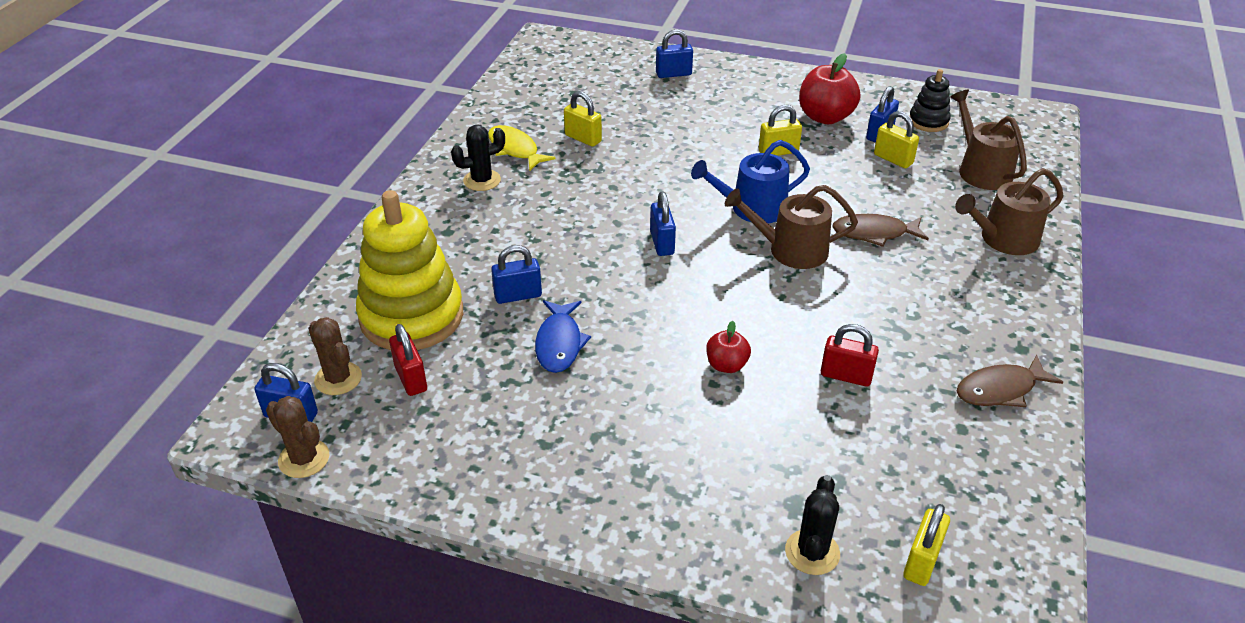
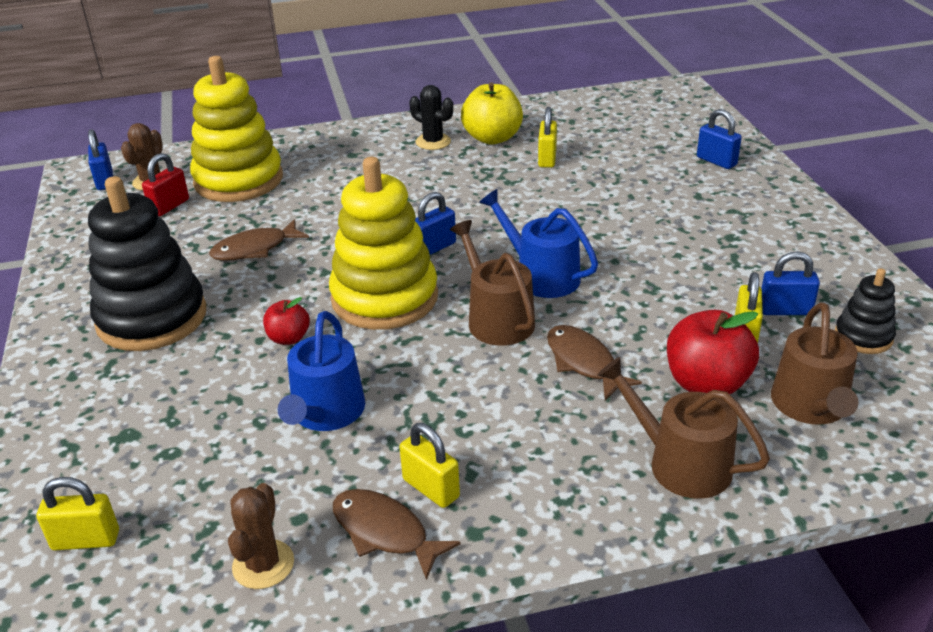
camera: 60 degrees right, 5 degrees down
brown cactus [266,396,329,478] -> brown cactus moved to [228,483,294,589]
yellow fish [488,125,556,171] -> yellow apple [461,82,523,145]
blue padlock [491,245,542,304] -> none
blue fish [535,300,591,373] -> brown fish [209,219,309,261]
yellow padlock [759,105,802,156] -> yellow padlock moved to [399,423,460,508]
black cactus [785,475,840,575] -> none
red apple [799,53,860,124] -> red apple moved to [667,310,759,394]
red padlock [821,324,879,387] -> blue watering can [278,311,365,431]
brown watering can [950,90,1027,190] -> brown watering can turned 150 degrees clockwise [771,302,858,425]
none -> black stacking toy [88,176,206,351]
none -> yellow stacking toy [329,157,438,330]

